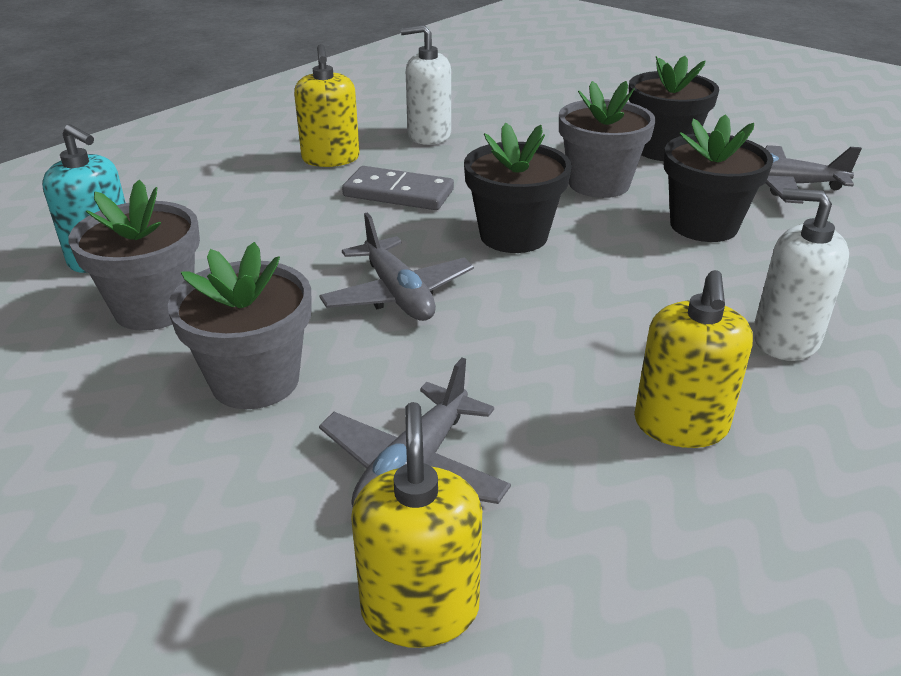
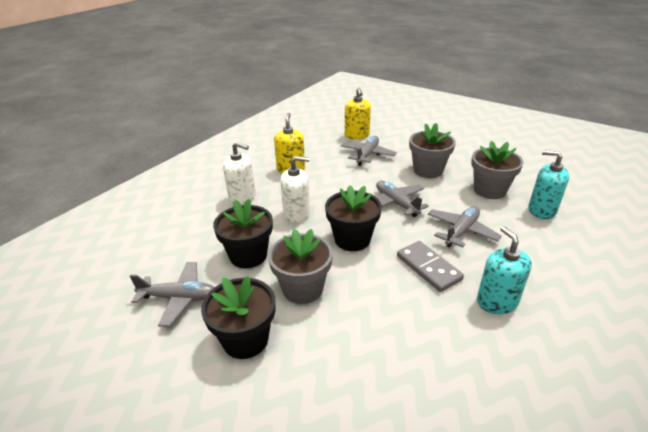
camera: 175 degrees right, 0 degrees up
yellow soap dispenser [294,44,360,167] -> turquoise soap dispenser [477,226,532,314]
grey domino [342,166,454,210] -> grey domino turned 45 degrees clockwise [397,241,464,292]
white soap dispenser [401,25,451,145] -> white soap dispenser moved to [280,156,310,223]
none -> grey plane [428,206,502,248]

